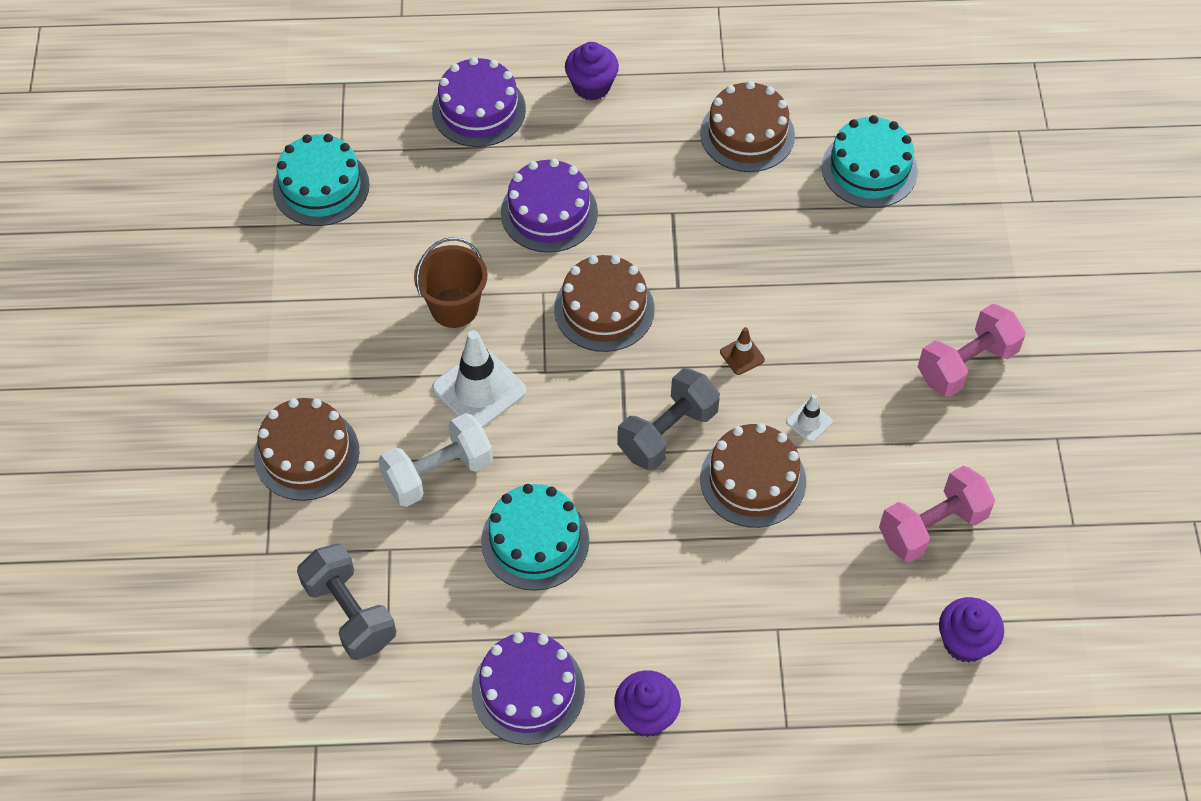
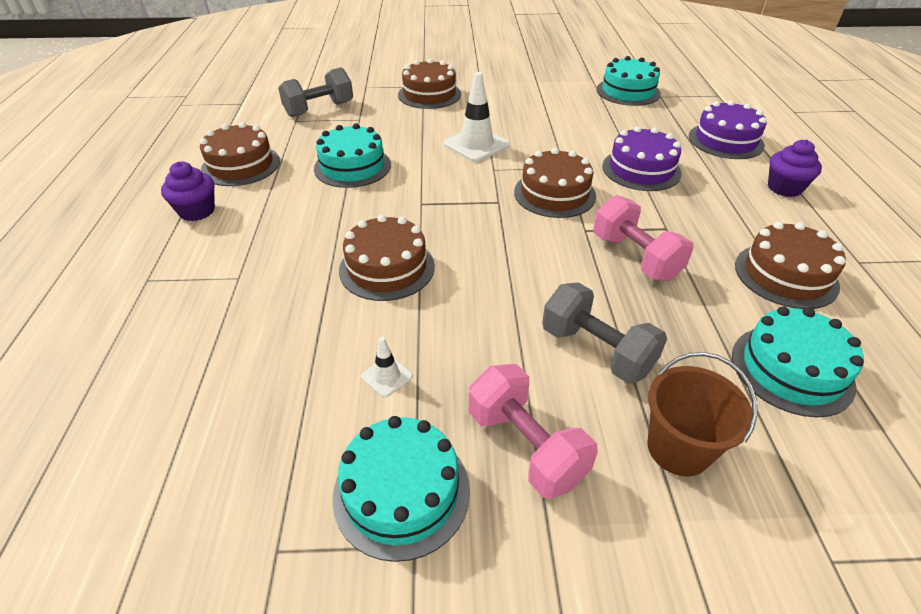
camera: 90 degrees right, 15 degrees down
white dumbbell [378,413,493,507] -> none
brown bucket [414,237,488,328] -> brown bucket moved to [648,352,757,476]
purple cake [472,632,585,745] -> brown cake [200,122,280,186]
grey dumbbell [617,368,720,470] -> grey dumbbell moved to [542,282,667,384]
brown traffic cone [720,327,765,375] -> none
white traffic cone [786,394,833,442] -> white traffic cone moved to [361,337,413,397]
pink dumbbell [879,466,995,562] -> pink dumbbell moved to [593,195,694,281]
purple cupcake [939,597,1004,663] -> none
none -> turquoise cake [332,416,470,562]

